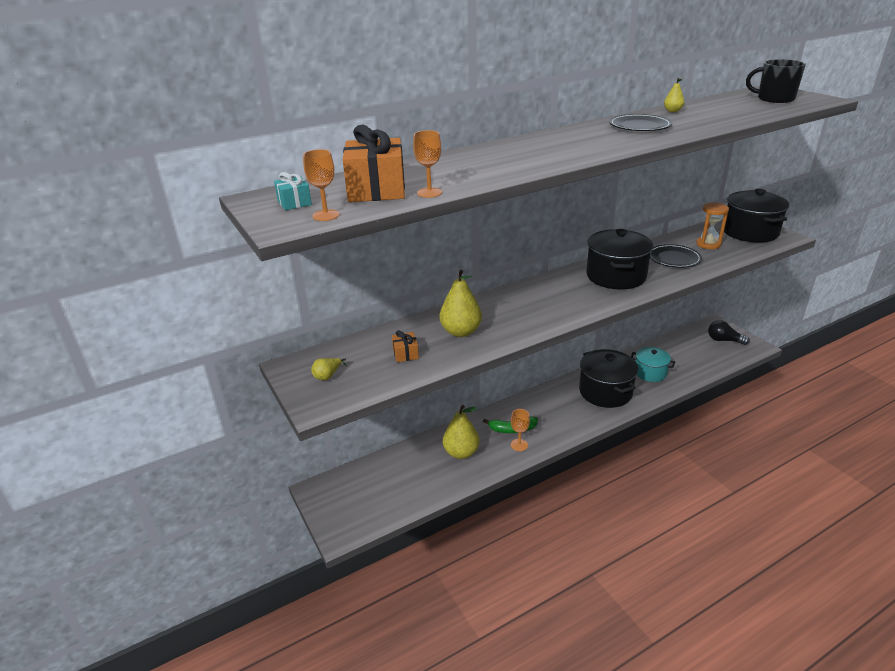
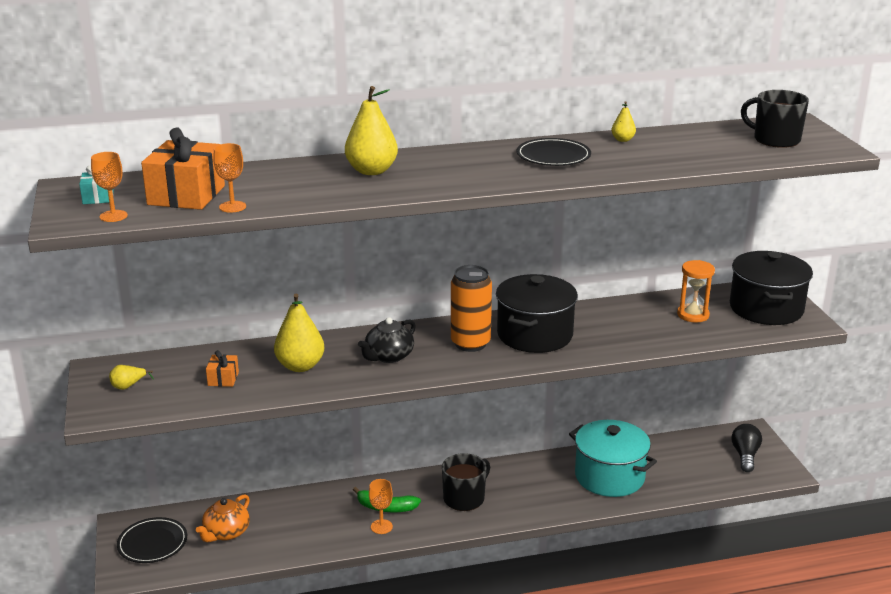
camera: 15 degrees right, 5 degrees down
yellow pear [443,405,480,459] -> yellow pear moved to [345,86,398,175]
black pot [579,349,639,408] -> none
turquoise pot [631,347,675,382] -> turquoise pot [569,420,657,497], size x1.59
black plate [650,244,702,268] -> black plate moved to [117,517,187,563]
black light bulb [708,320,750,345] -> black light bulb turned 60 degrees clockwise [732,424,762,472]
none -> orange teapot [196,494,250,542]
none -> black teapot [358,317,416,363]
none -> black mug [442,453,490,511]
none -> orange can [451,265,492,352]

